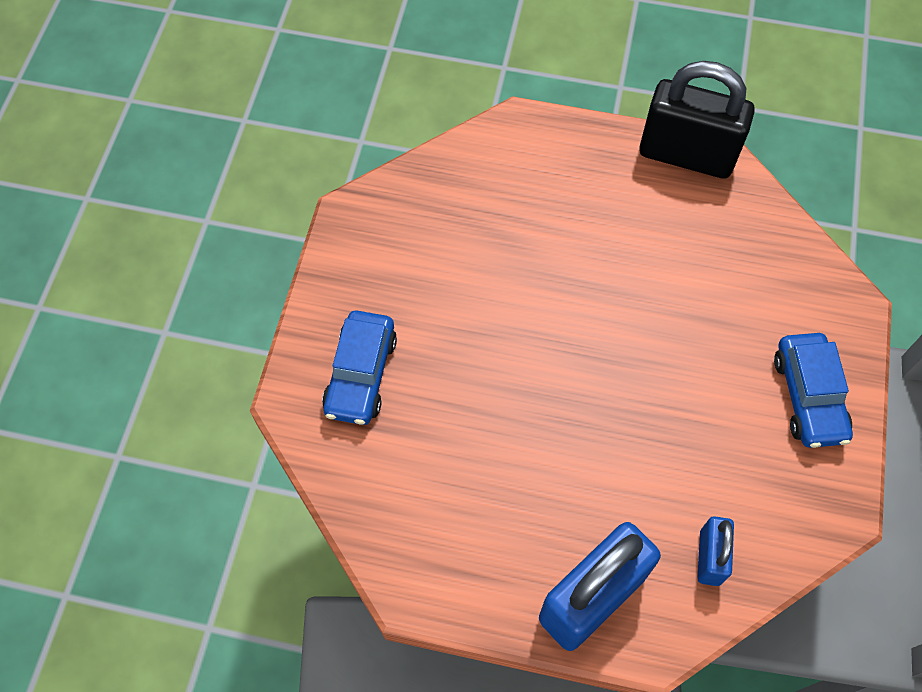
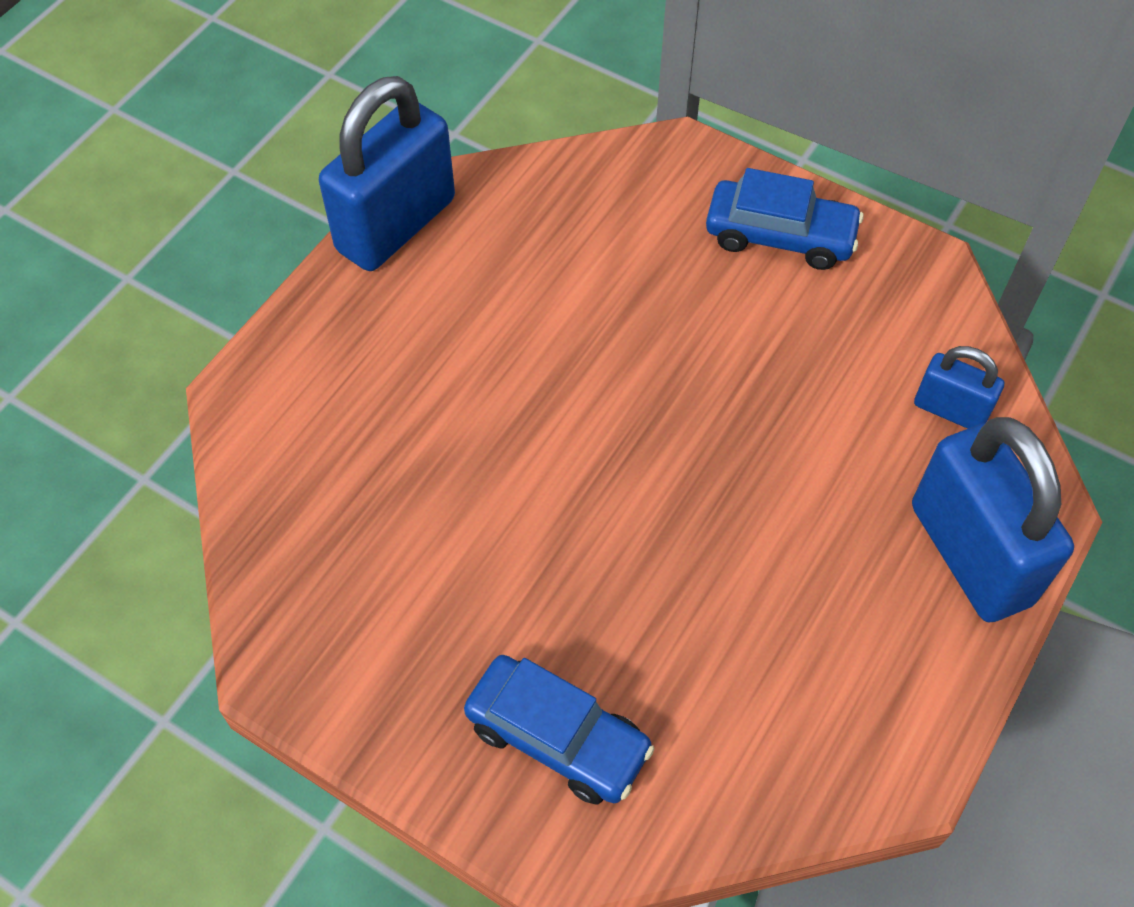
camera: 70 degrees left, 5 degrees down
black padlock [639,61,755,179] -> blue padlock [319,76,455,271]

